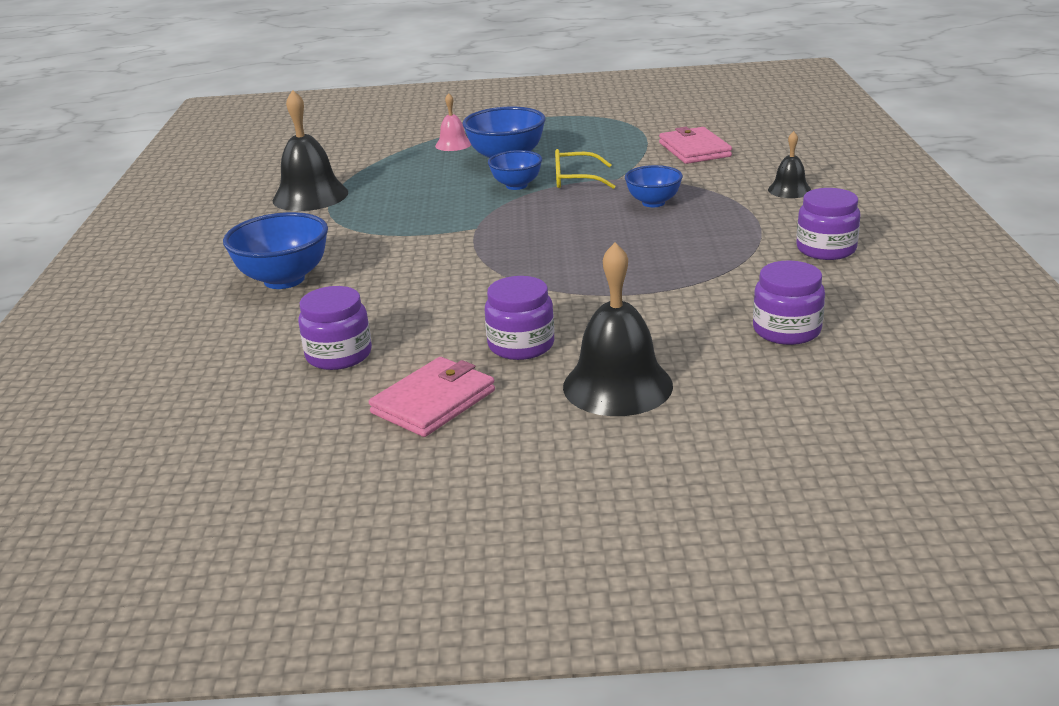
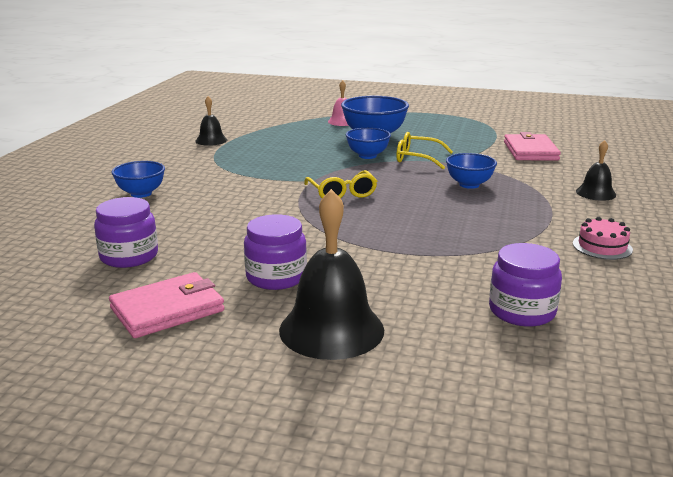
camera: 15 degrees right, 5 degrees down
blue bowl [223,212,328,289] -> blue bowl [111,161,165,198], size x0.62
black bell [272,90,348,211] -> black bell [195,96,227,146], size x0.54
purple jar [796,188,861,260] -> pink cake [573,217,633,260]
none -> yellow glasses [304,170,377,198]

